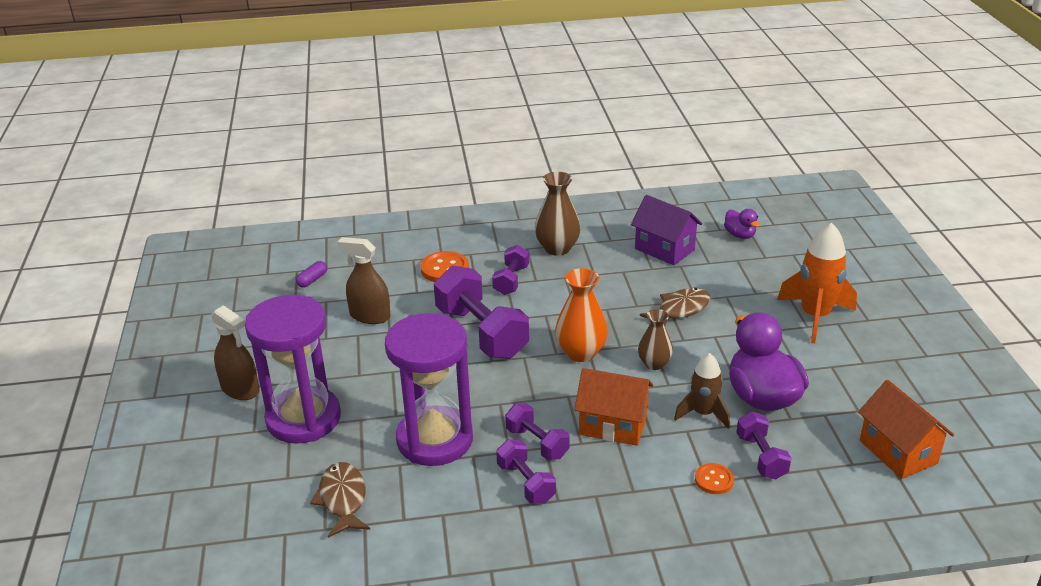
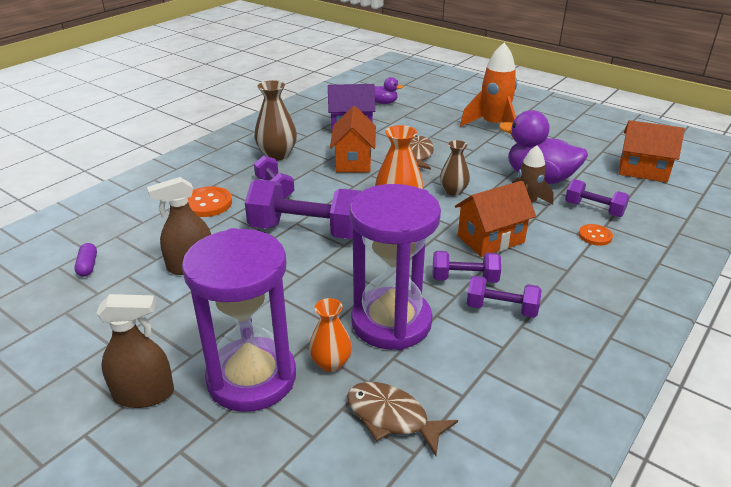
camera: 45 degrees left, 0 degrees up
none -> orange vase [309,298,352,372]
none -> orange house [330,106,376,173]

